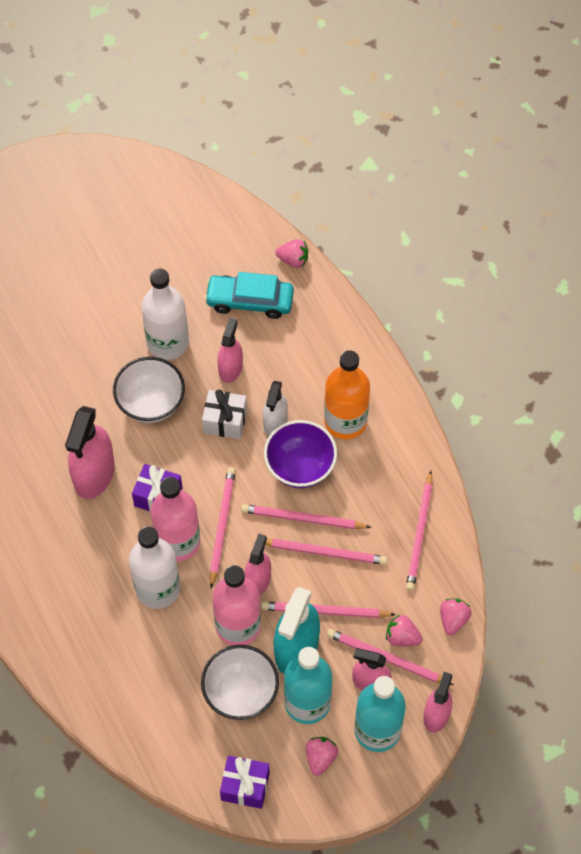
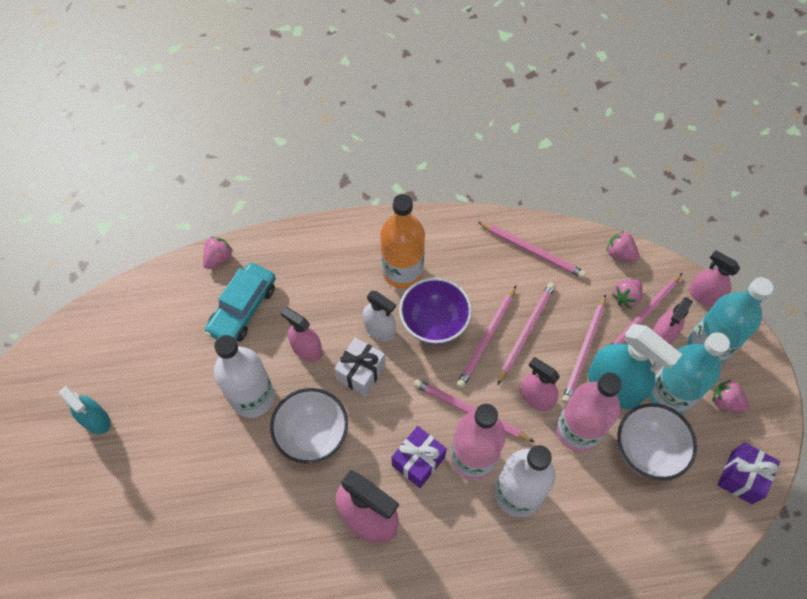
camera: 70 degrees left, 0 degrees up
none -> turquoise spray bottle [59,386,111,435]

